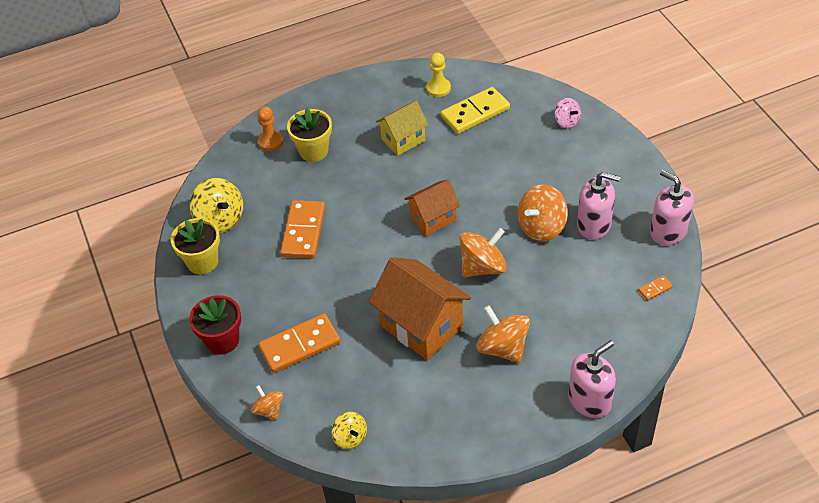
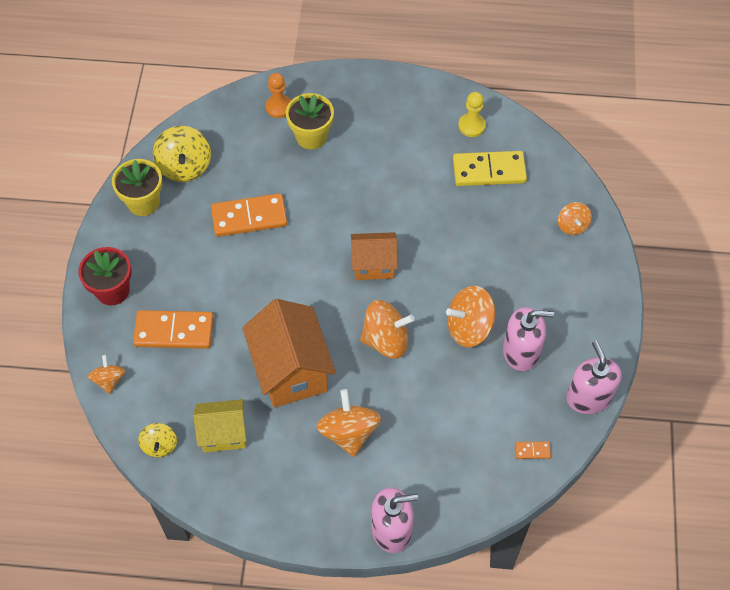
camera: 25 degrees right, 10 degrees up
orange domino [280,200,325,259] -> orange domino turned 45 degrees clockwise [211,193,287,237]
yellow house [376,101,429,156] -> yellow house moved to [193,399,247,452]
pink spinning top [555,98,581,129] -> orange spinning top [558,202,592,235]
pink soap dispenser [577,172,620,240] -> pink soap dispenser turned 45 degrees counterclockwise [503,307,554,371]

